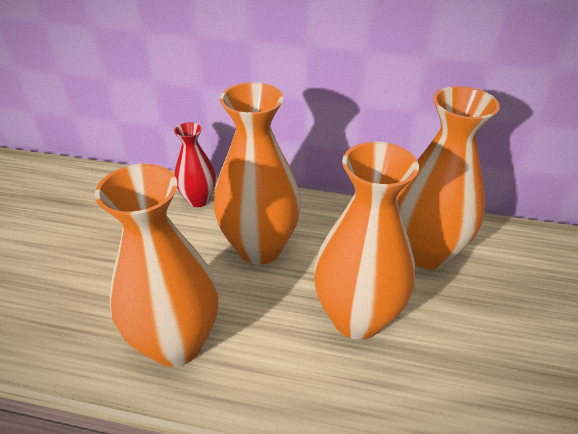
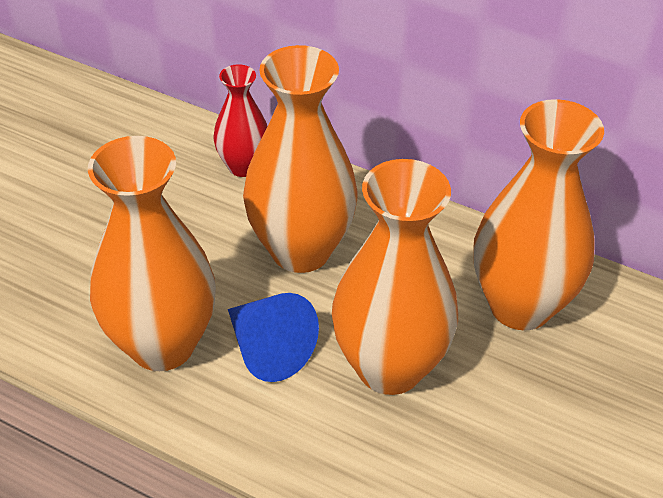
camera: 15 degrees right, 5 degrees up
none -> blue cone [228,293,319,382]

